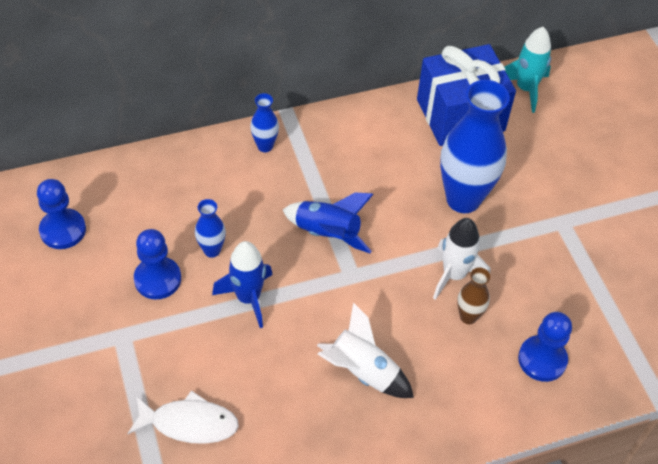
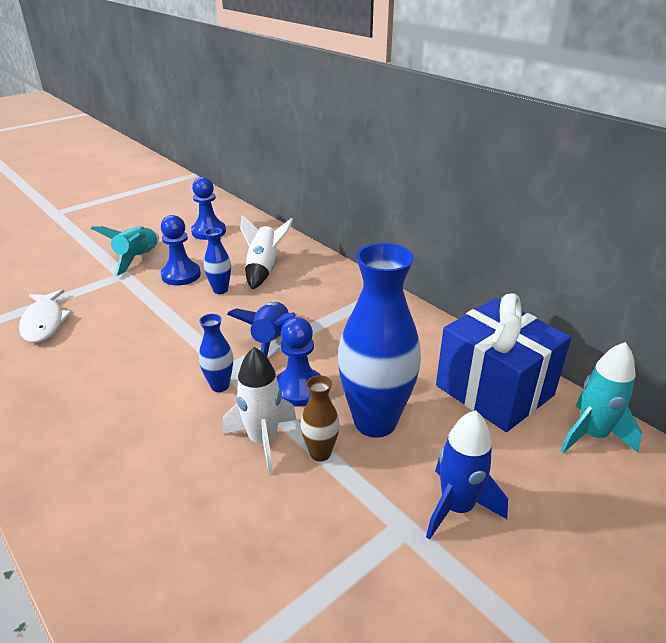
camera: 70 degrees right, 20 degrees down
blue rocket [212,241,273,328] -> blue rocket moved to [426,410,508,540]
blue vase [250,93,279,152] -> blue vase moved to [199,314,233,392]
white rocket [317,302,414,398] -> white rocket moved to [240,215,293,289]
brown vase [457,267,491,324] -> brown vase moved to [301,375,340,462]
blue pawn [518,312,572,382] -> blue pawn moved to [277,317,320,407]
none -> turquoise rocket [91,226,159,276]

